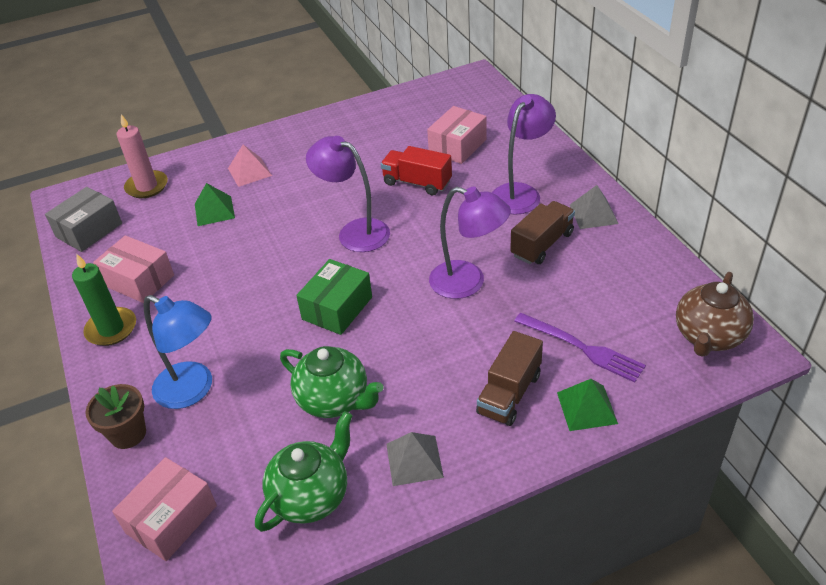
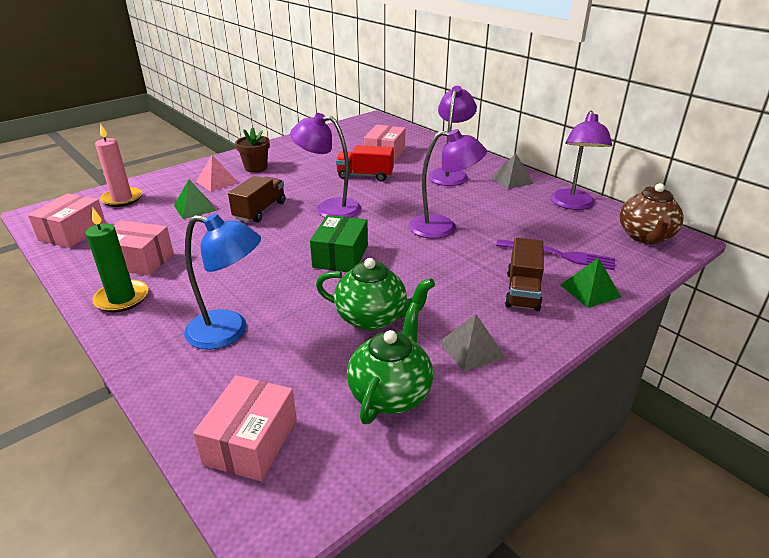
camera: 20 degrees left, 10 degrees down
grey box [45,187,122,252] -> pink box [28,193,106,248]
brown flower pot [85,384,146,449] -> brown flower pot moved to [235,127,270,173]
brown truck [510,201,575,264] -> brown truck moved to [228,176,285,223]
none -> purple lamp [550,110,612,210]

